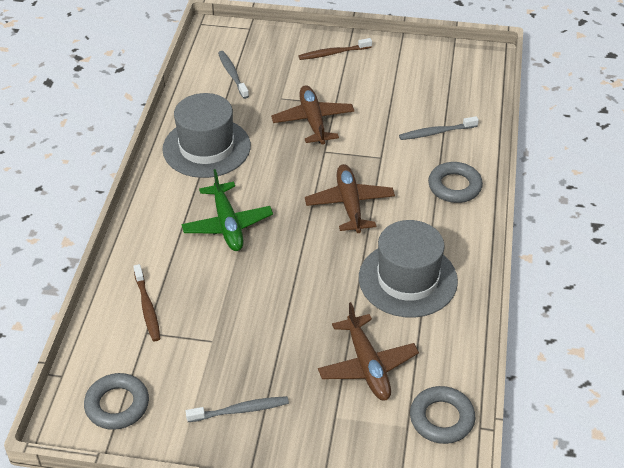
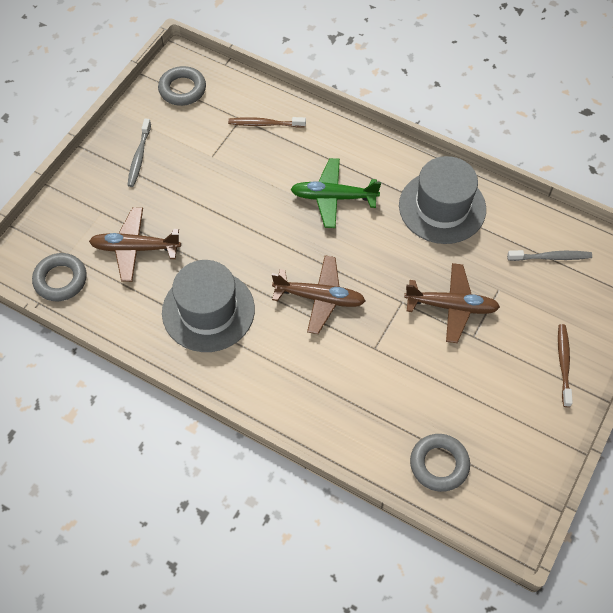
camera: 110 degrees right, 15 degrees up
grey toothbrush [399,116,479,140] -> none
grey ring [428,162,483,203] -> grey ring moved to [410,434,470,492]

